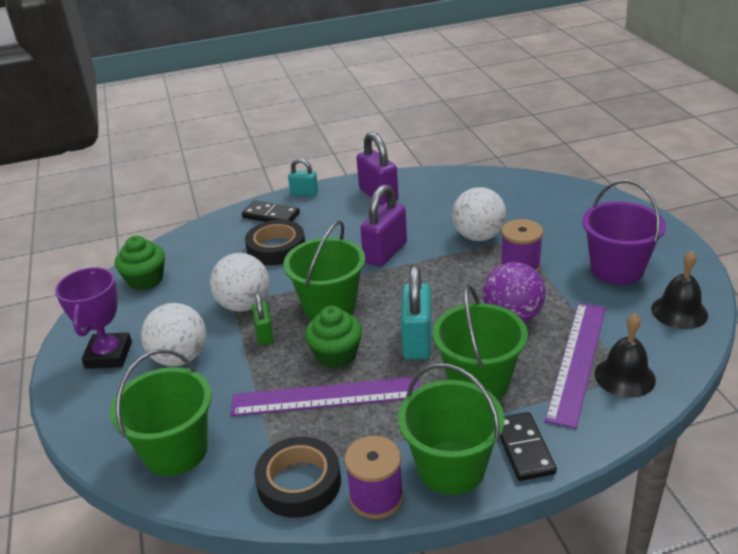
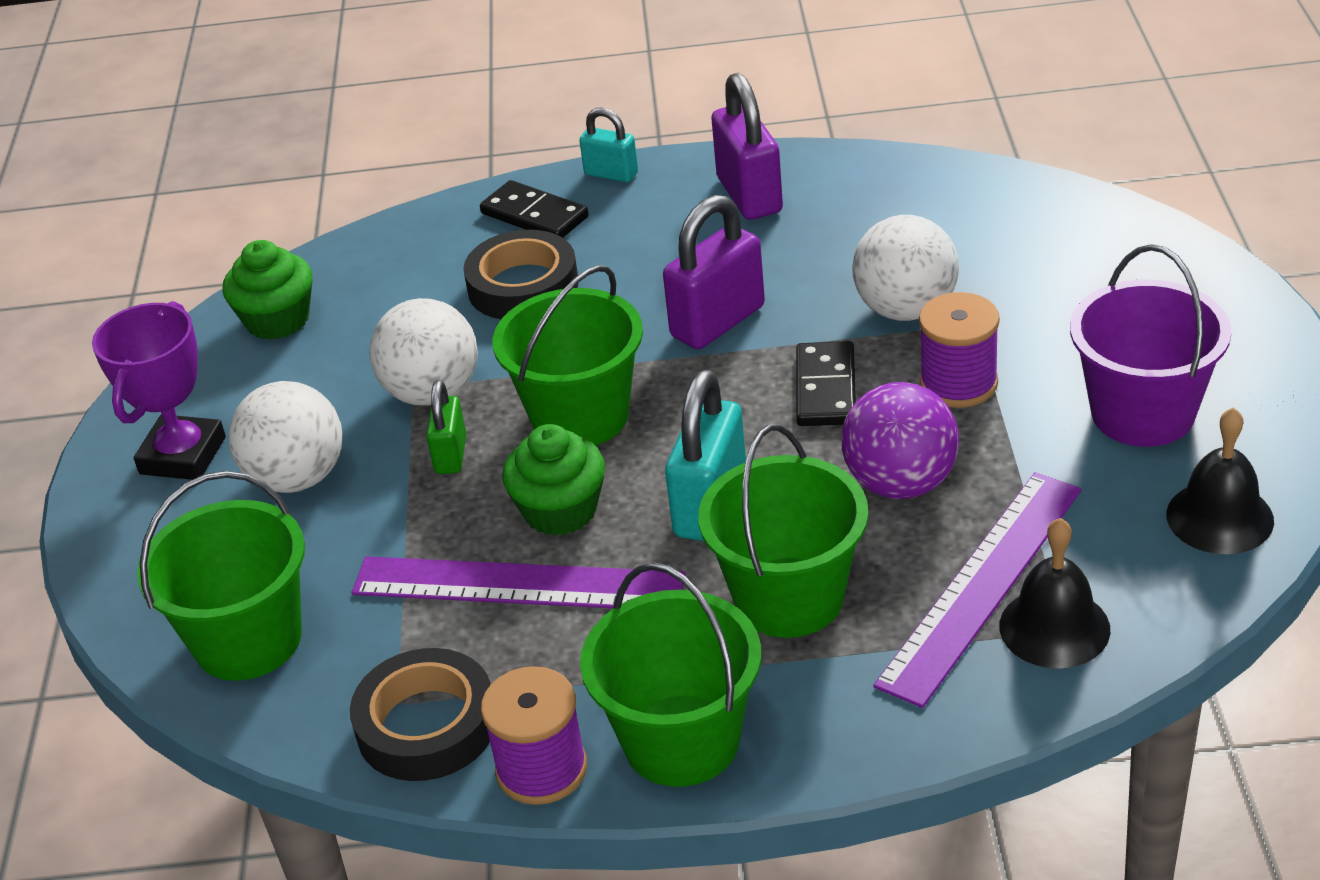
camera: 15 degrees right, 5 degrees up
black domino [500,412,557,481] -> black domino moved to [796,341,856,426]

